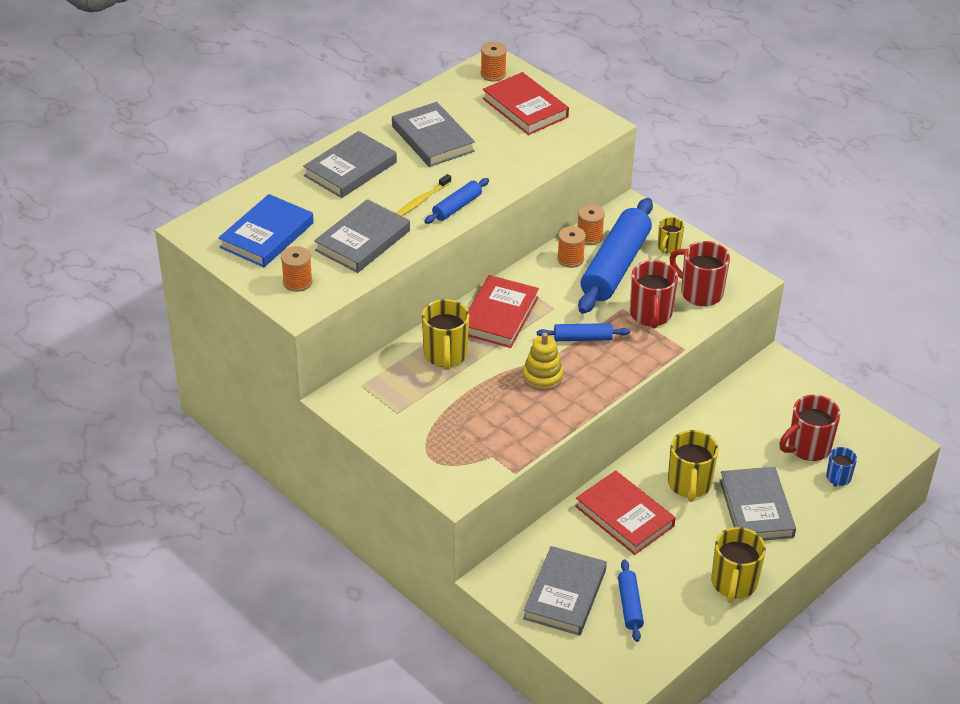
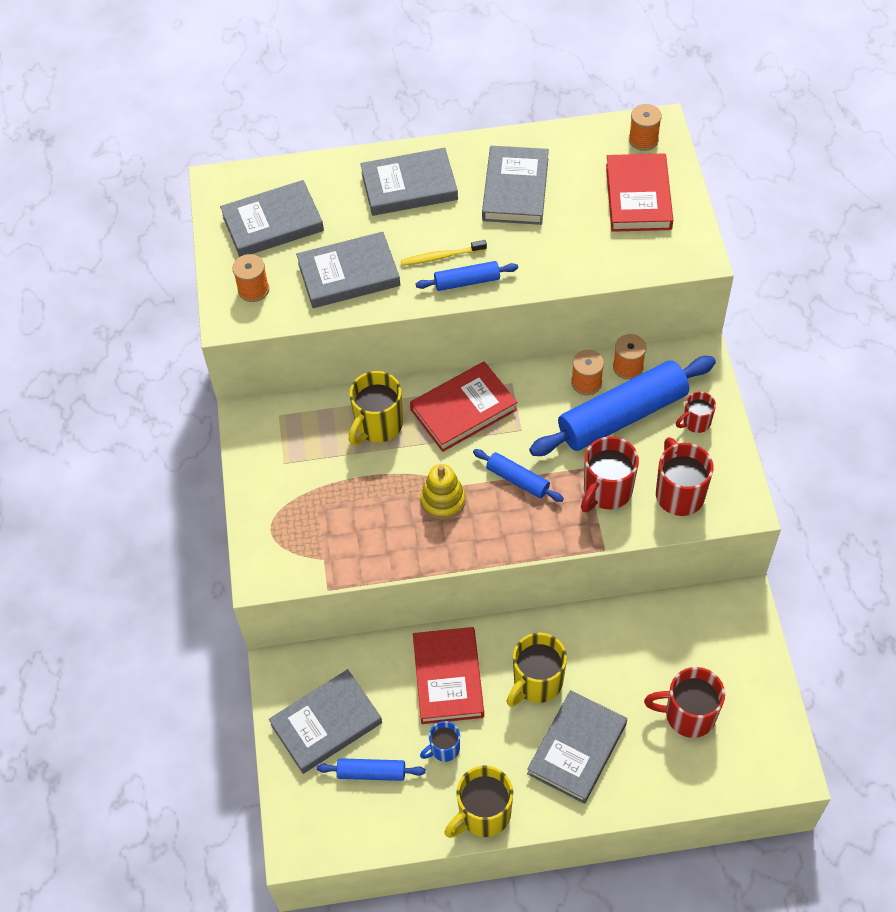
camera: 40 degrees right, 15 degrees up
blue book [219,194,314,267] -> grey book [220,180,324,257]
blue rolling pin [618,560,644,642] -> blue rolling pin turned 60 degrees clockwise [316,758,426,781]
yellow mug [658,217,684,254] -> red mug [676,392,716,433]
blue mug [826,447,857,487] -> blue mug moved to [420,721,460,762]

